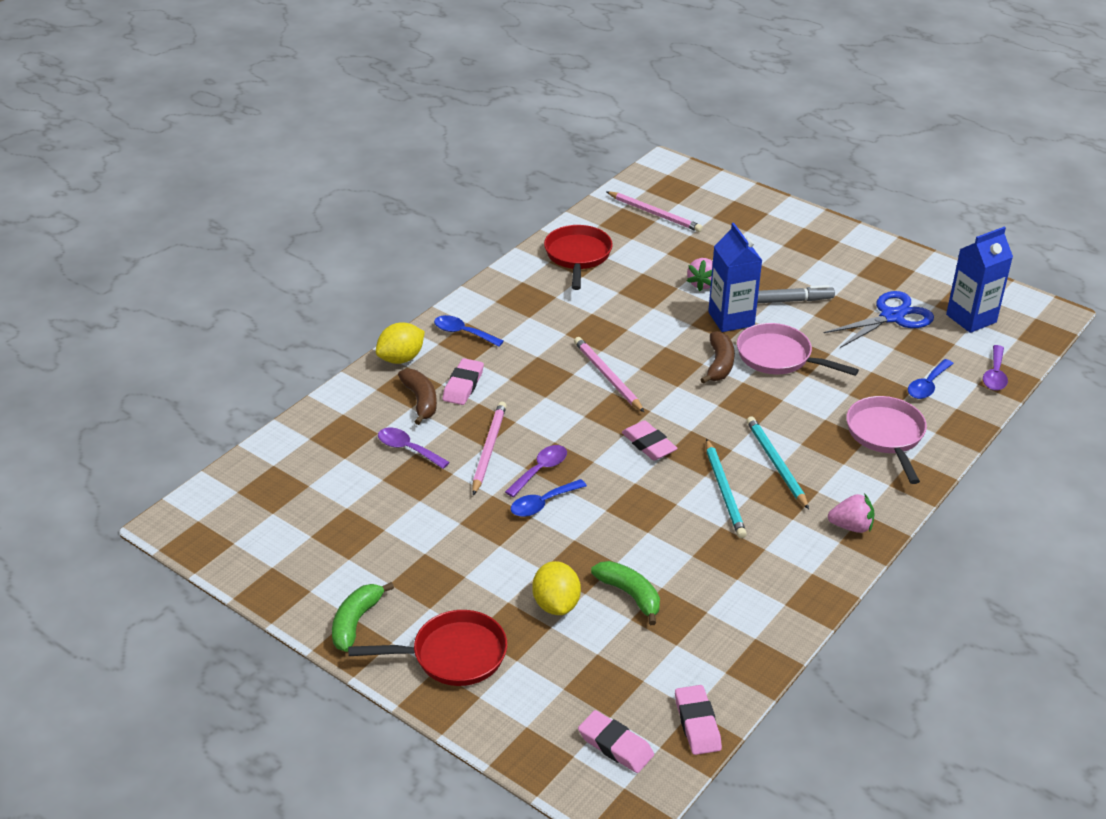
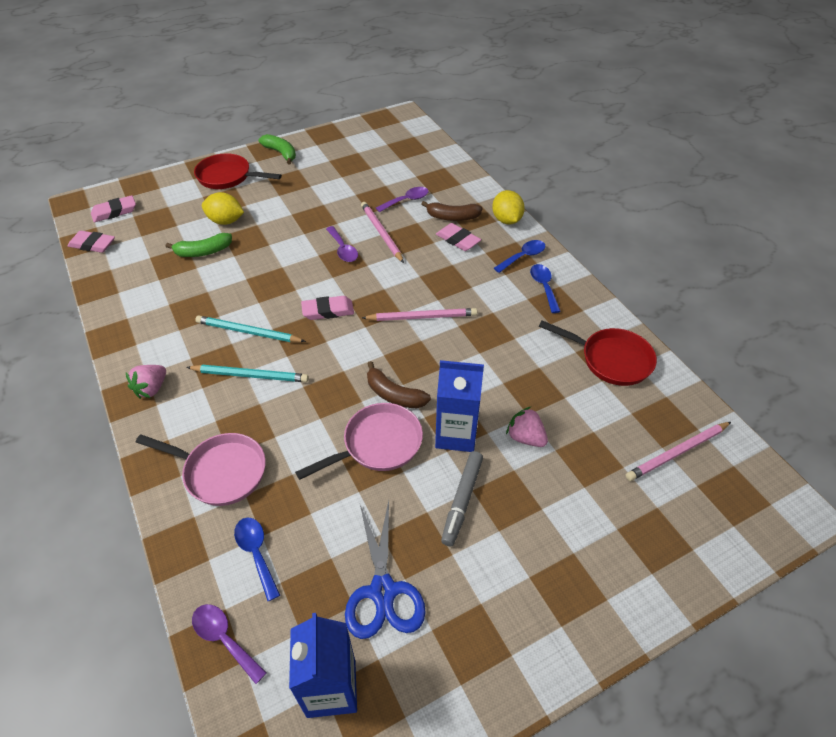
camera: 115 degrees right, 10 degrees up
red pan [348,610,507,686] -> red pan turned 90 degrees clockwise [194,153,282,189]
pink pencil [472,401,507,495] -> pink pencil turned 150 degrees counterclockwise [361,202,404,263]
blue spoon [511,479,587,517] -> blue spoon moved to [530,264,561,313]

